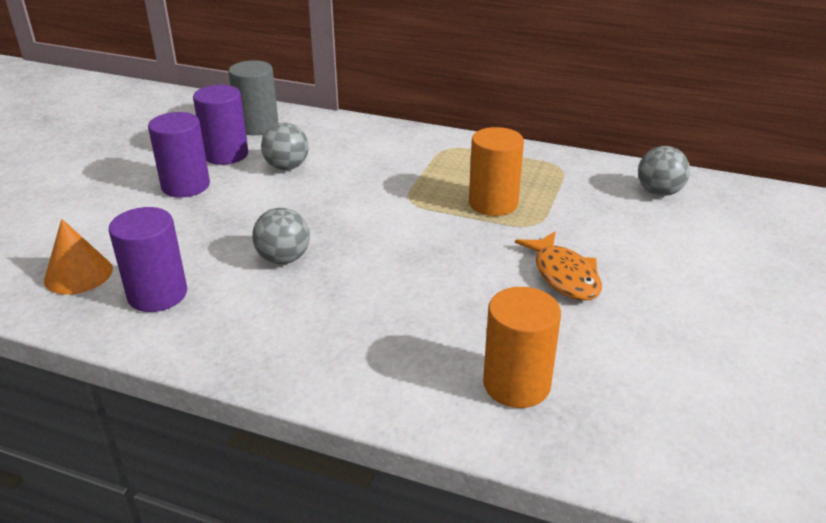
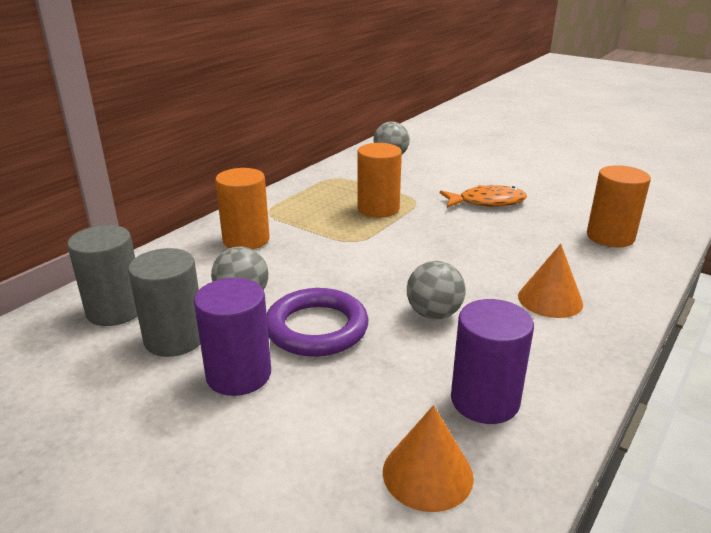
camera: 75 degrees left, 5 degrees down
purple cylinder [193,85,248,165] -> grey cylinder [128,248,200,357]
none -> orange cylinder [215,168,270,249]
none -> purple ring [267,288,369,357]
none -> orange cone [518,244,583,318]

